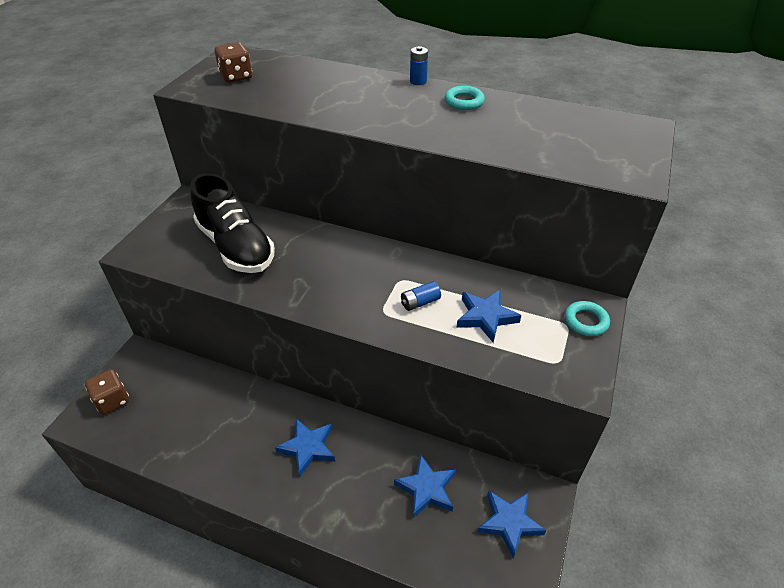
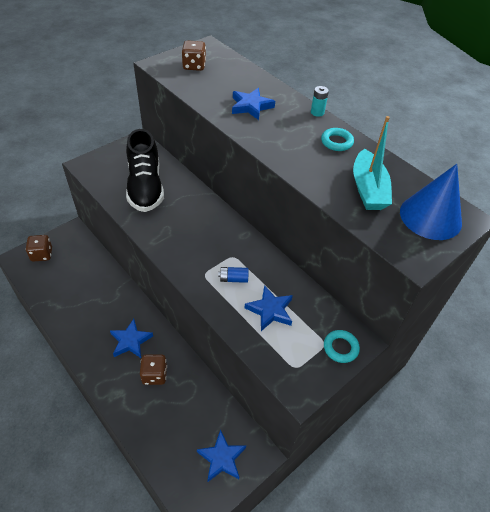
camera: 25 degrees right, 5 degrees up
blue star [394,454,456,518] -> blue star moved to [232,88,275,120]
blue battery [410,46,428,85] -> turquoise battery [311,86,329,117]
none -> brown dice [140,355,167,385]
none -> turquoise boat [353,116,392,210]
none -> blue cone [400,164,462,240]

